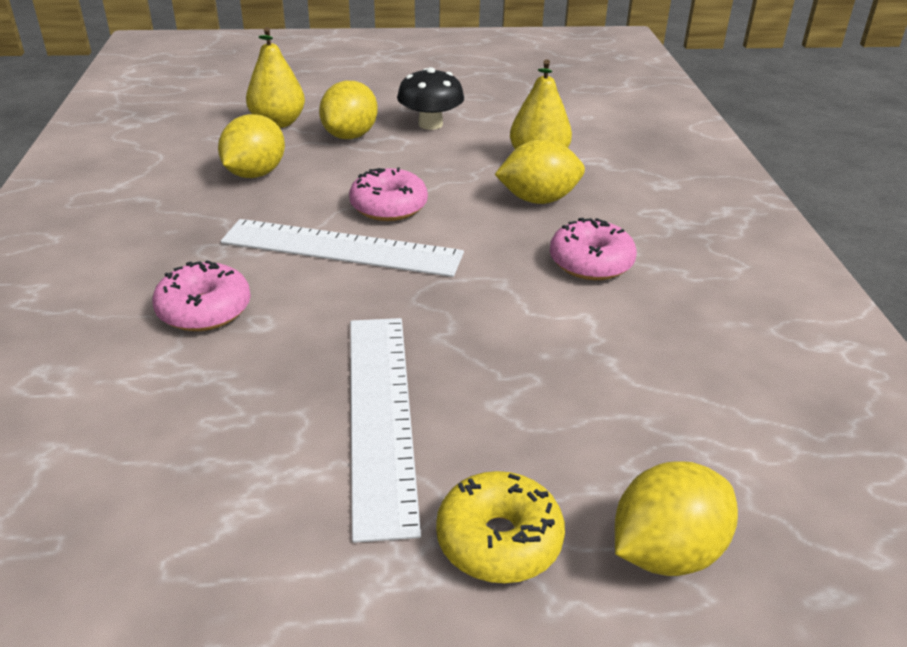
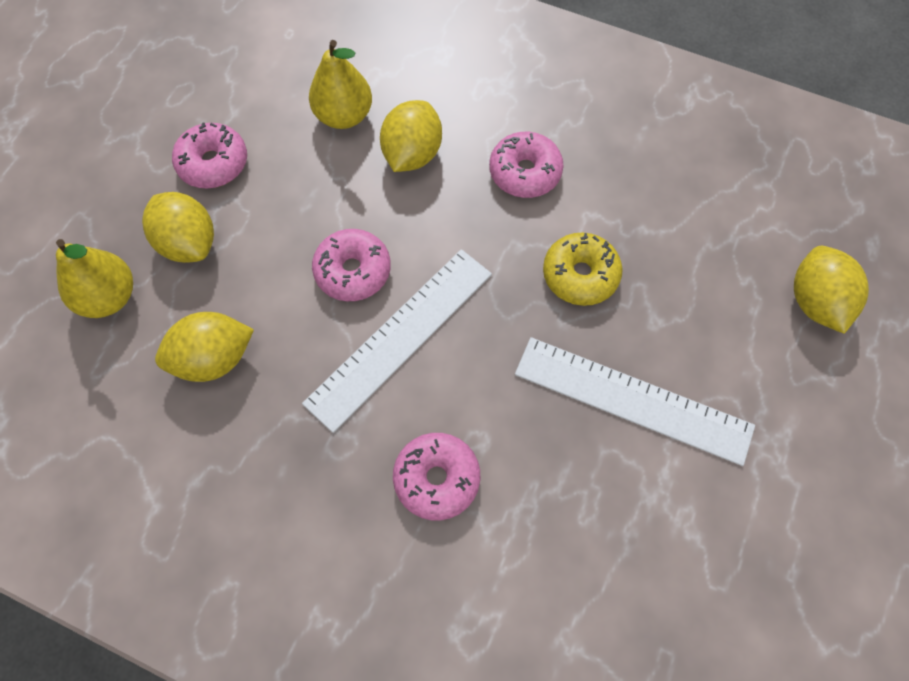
camera: 60 degrees left, 30 degrees up
yellow lemon [218,114,285,178] -> yellow lemon turned 75 degrees counterclockwise [155,312,254,382]
black mushroom [397,67,464,130] -> pink donut [172,122,247,188]
yellow donut [436,471,565,583] -> yellow donut moved to [543,233,623,306]

